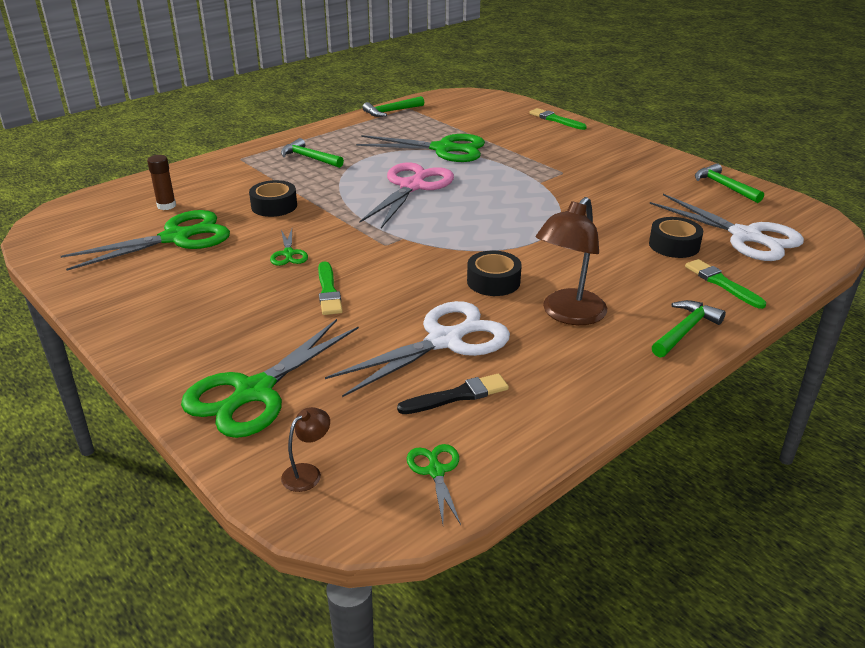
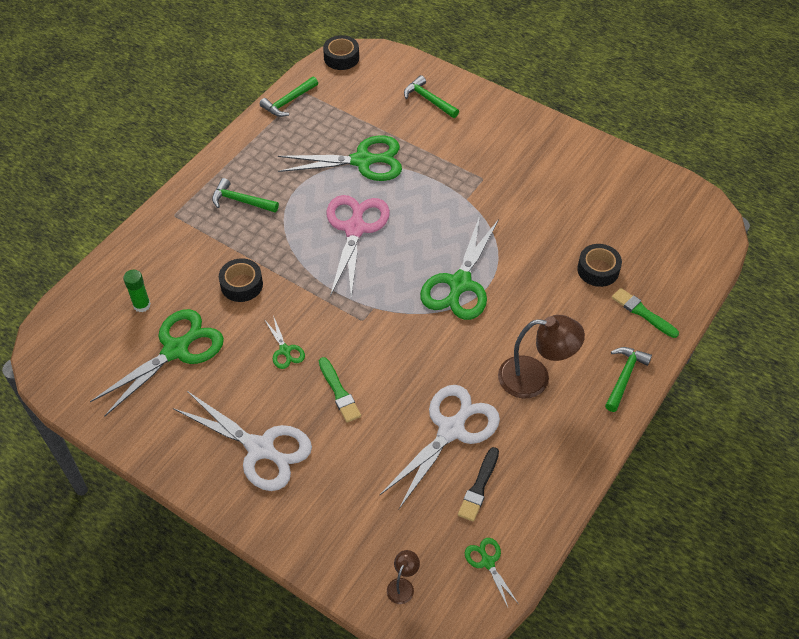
camera: 15 degrees left, 20 degrees up
brown glue stick [147,155,176,210] -> green glue stick [123,270,151,312]
green scissors [181,319,359,438] -> green scissors moved to [420,216,499,320]
black brush [397,374,509,414] -> black brush turned 150 degrees clockwise [458,447,499,522]
black tape [467,251,522,296] -> black tape moved to [323,35,359,70]
green brush [529,108,587,130] -> none
brown lamp [536,197,607,325] -> brown lamp turned 105 degrees counterclockwise [498,315,585,398]
white scissors [650,194,804,261] -> white scissors moved to [173,391,312,491]
green hammer [695,163,764,203] -> green hammer moved to [404,75,459,118]

